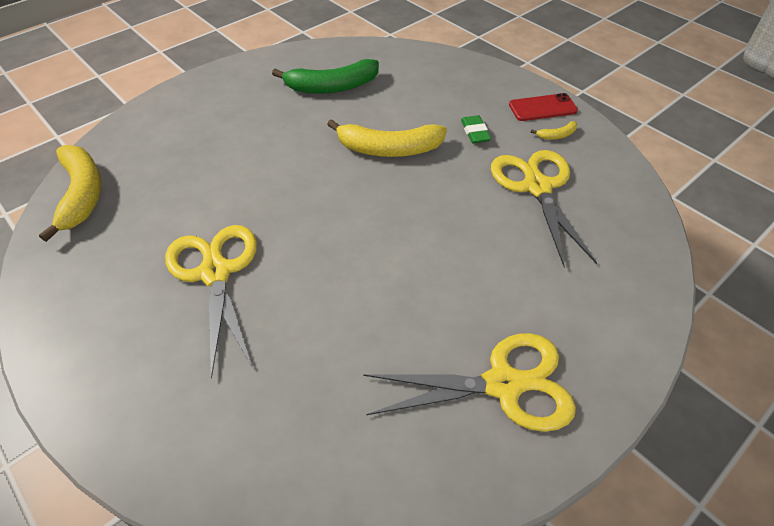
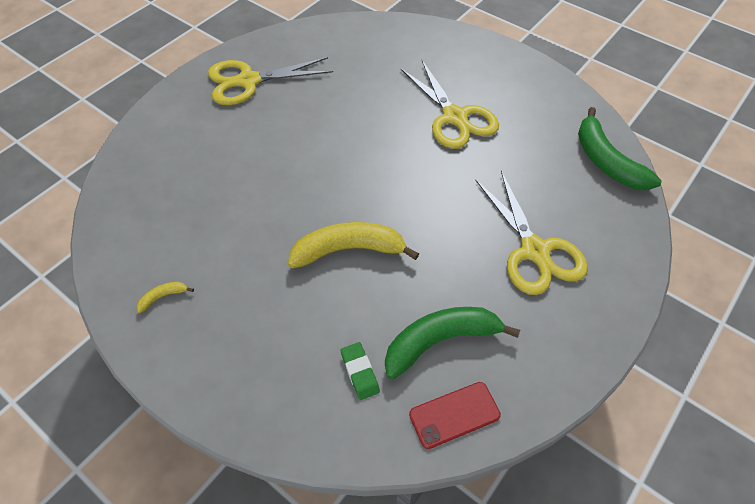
camera: 170 degrees right, 5 degrees up
yellow banana [39,145,101,242] -> green banana [578,107,662,190]
green eraser [461,115,491,143] -> green eraser moved to [341,342,380,400]
yellow scissors [491,150,597,267] -> yellow scissors moved to [475,171,588,295]
red phone [509,93,578,121] -> red phone moved to [409,382,501,449]

